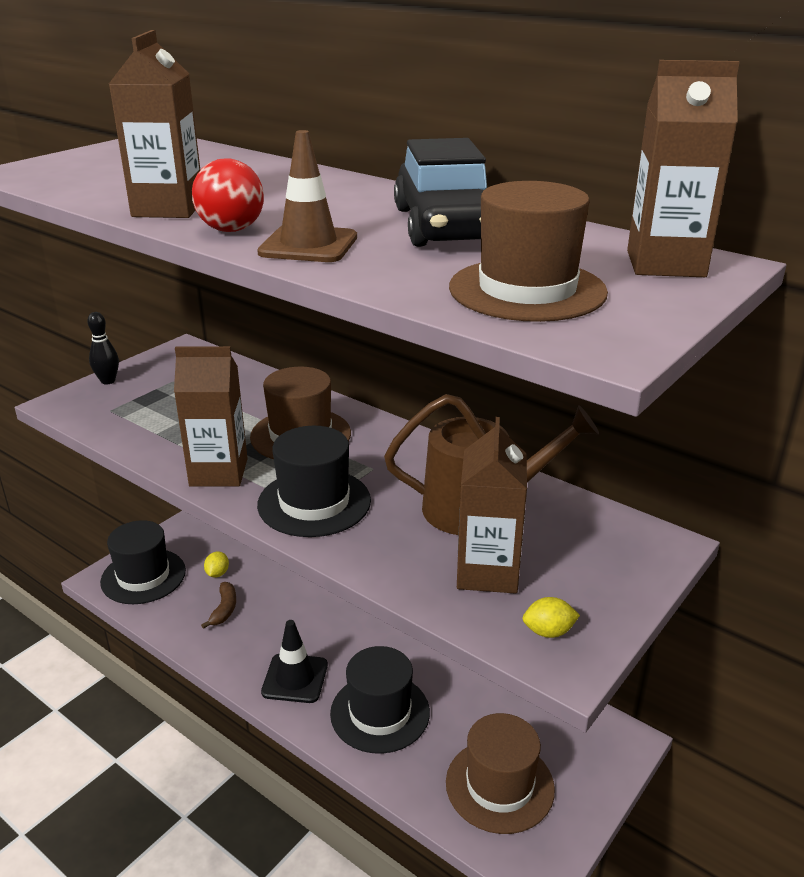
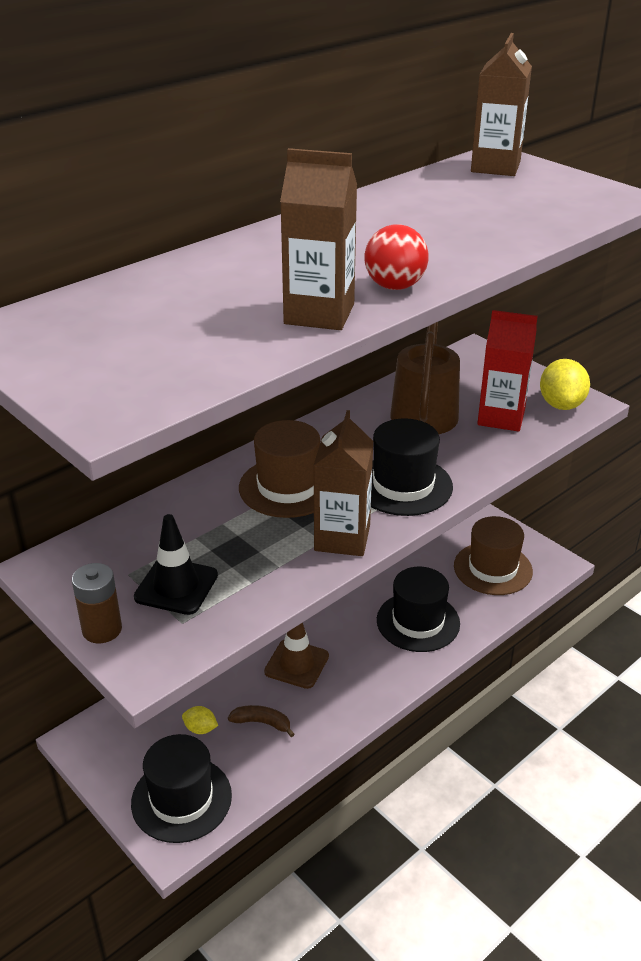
camera: 80 degrees left, 5 degrees up
black bowling pin [87,312,119,384] -> brown battery [72,563,122,643]
brown traffic cone [257,130,357,262] -> brown traffic cone moved to [264,623,329,689]
black traffic cone [261,620,328,703] -> black traffic cone moved to [134,514,218,615]
black car [394,138,487,247] -> none
brown hat [449,181,608,322] -> none
brown carton [457,417,527,594] -> red carton [477,310,538,432]
yellow lemon [523,597,580,638] -> yellow lemon [540,359,590,410], size x1.89

